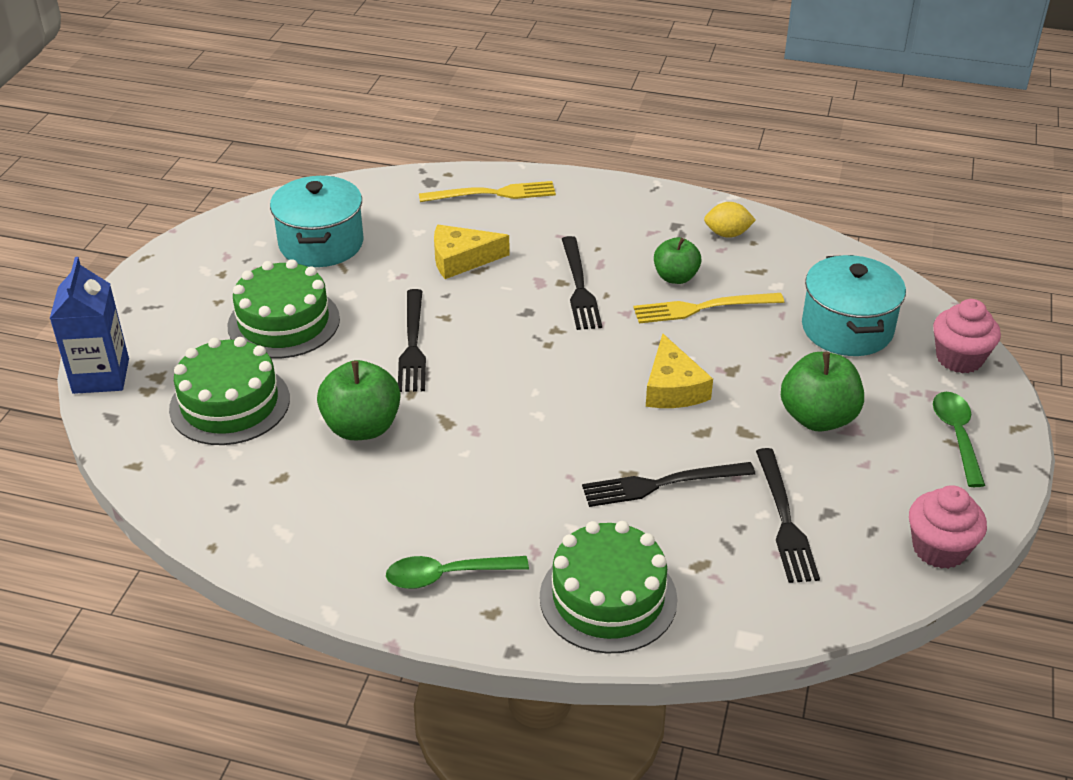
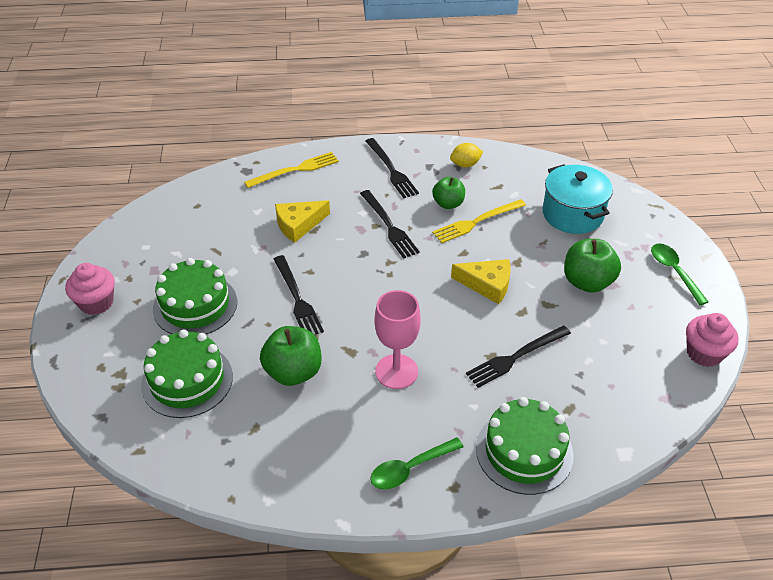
camera: 20 degrees left, 5 degrees up
blue carton [49,257,129,394] -> none
turquoise pot [270,176,364,267] -> none
yellow cheese [646,334,713,408] -> yellow cheese turned 45 degrees counterclockwise [451,259,511,304]
black fork [756,448,820,583] -> black fork moved to [366,138,419,198]
pink cupcake [933,299,1001,373] -> pink cupcake moved to [65,263,115,315]
none -> pink goblet [374,290,421,389]

